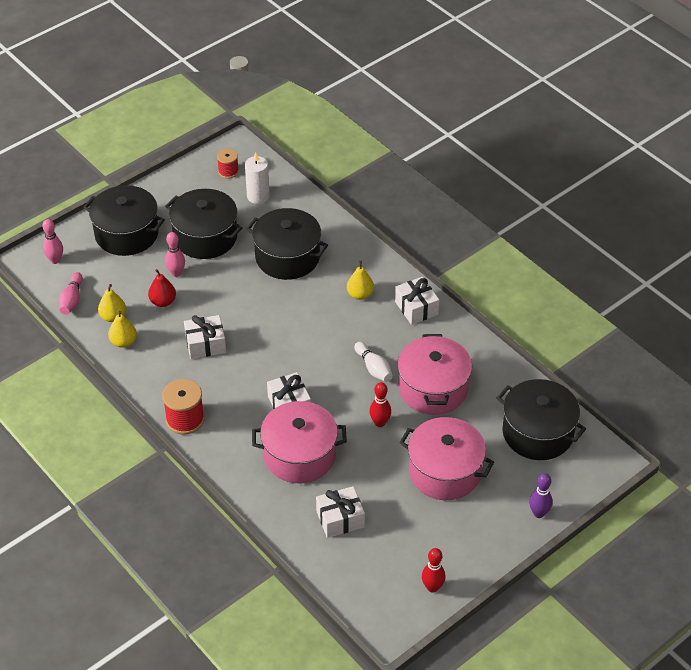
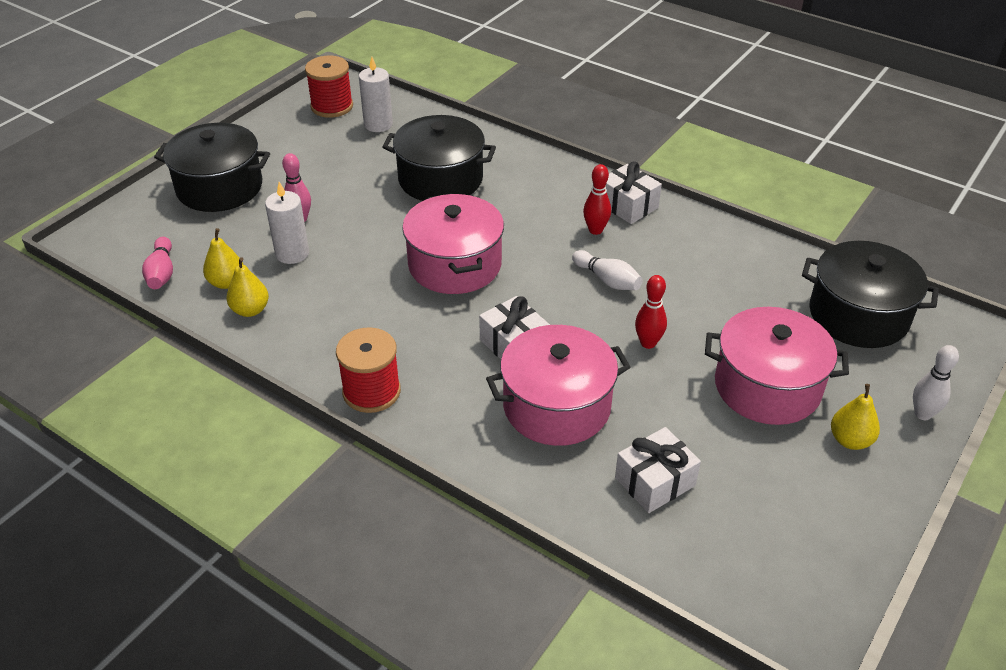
camera: 15 degrees left, 5 degrees down
pink bowling pin [42,219,63,264] -> none
red pear [148,269,176,307] -> white candle [265,182,309,264]
black pot [165,189,242,259] -> none
white gift [184,315,226,359] -> none
red spool [217,149,239,179] -> red spool [305,56,353,118], size x1.63
yellow pear [347,261,374,300] -> yellow pear moved to [831,384,880,450]
pink pot [397,334,472,415] -> pink pot moved to [402,194,504,294]
red bowling pin [422,548,446,593] -> red bowling pin moved to [583,164,611,235]
purple bowling pin [529,473,553,518] -> white bowling pin [913,345,959,420]

